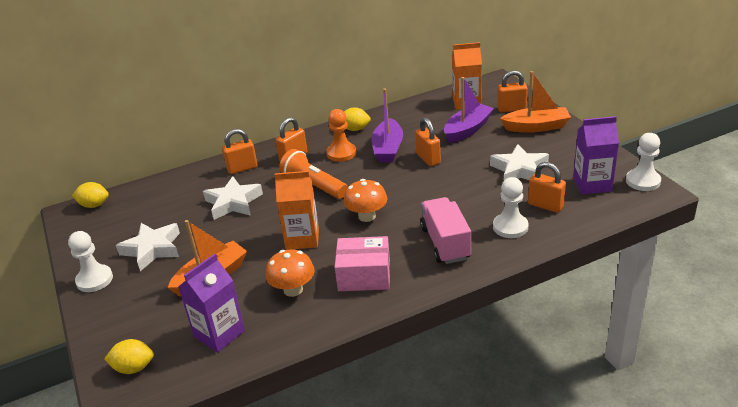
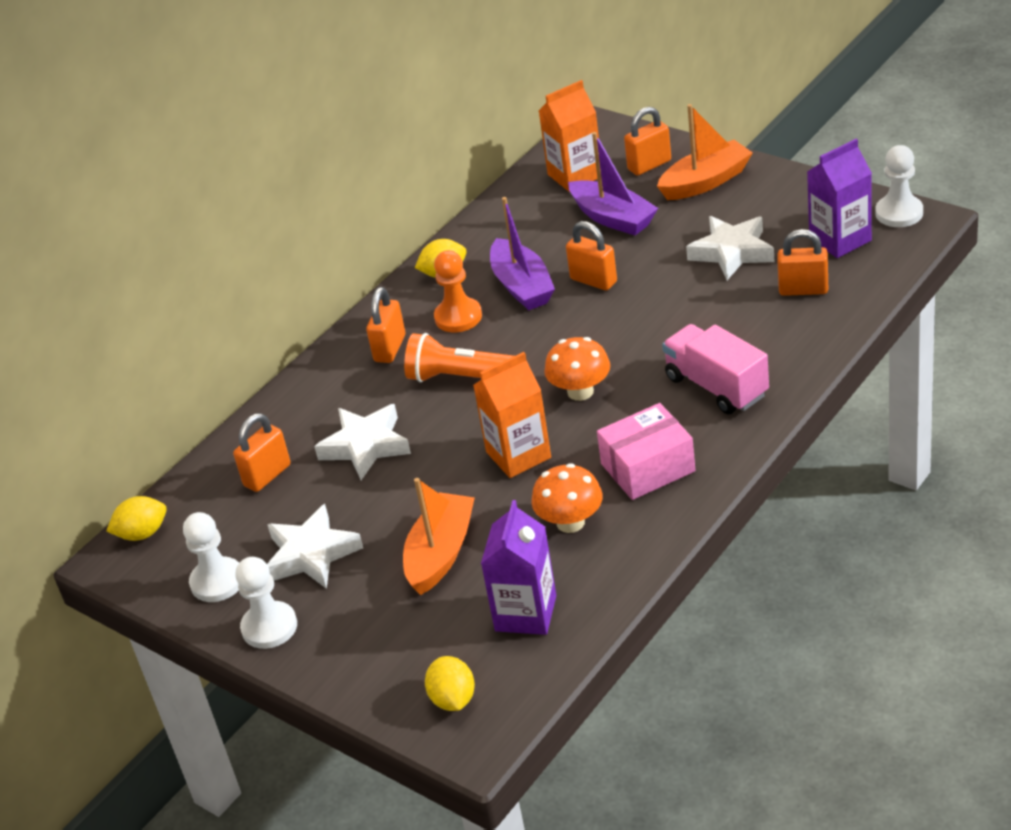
camera: 25 degrees left, 5 degrees up
yellow lemon [104,339,154,374] -> yellow lemon turned 75 degrees counterclockwise [425,656,475,711]
orange padlock [222,129,257,174] -> orange padlock moved to [233,413,291,492]
purple boat [444,77,494,143] -> purple boat turned 120 degrees clockwise [568,132,658,235]
white pawn [493,177,528,238] -> white pawn moved to [183,512,239,602]

